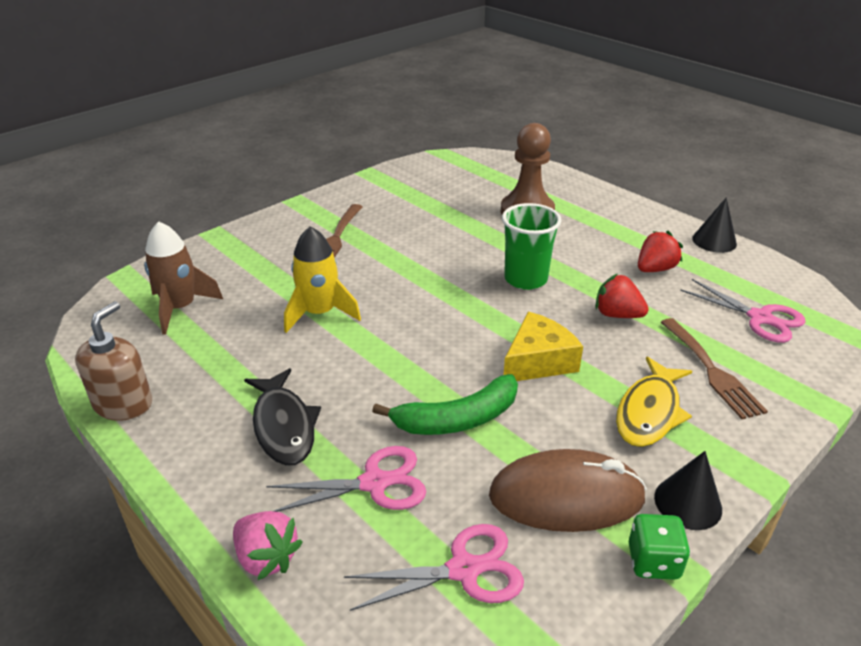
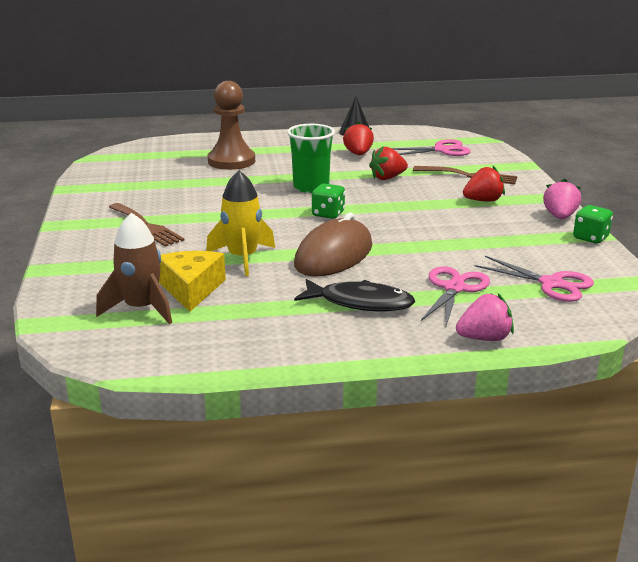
camera: 55 degrees left, 10 degrees down
brown soap dispenser [75,301,152,421] -> none
pink scissors [344,524,524,611] -> pink scissors turned 105 degrees clockwise [475,256,594,302]
green banana [372,374,518,435] -> none
brown mouse [489,449,647,532] -> brown mouse moved to [294,213,372,276]
yellow cheese [504,312,583,381] -> yellow cheese moved to [159,251,226,312]
yellow fish [616,357,692,447] -> red strawberry [463,166,505,202]
black cone [654,451,722,530] -> pink strawberry [543,179,581,219]
none -> green dice [312,183,345,219]

